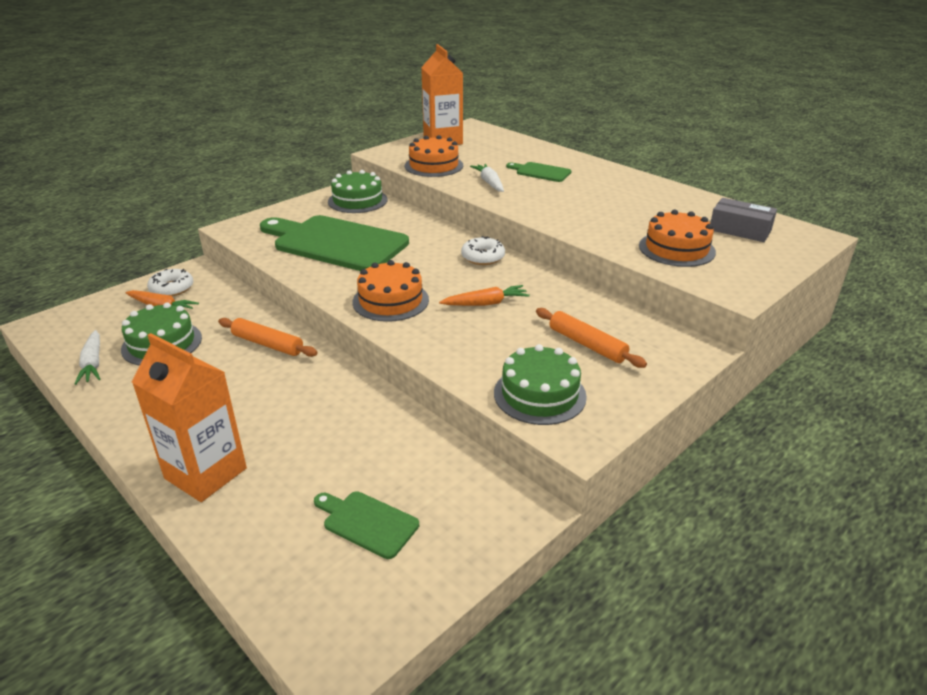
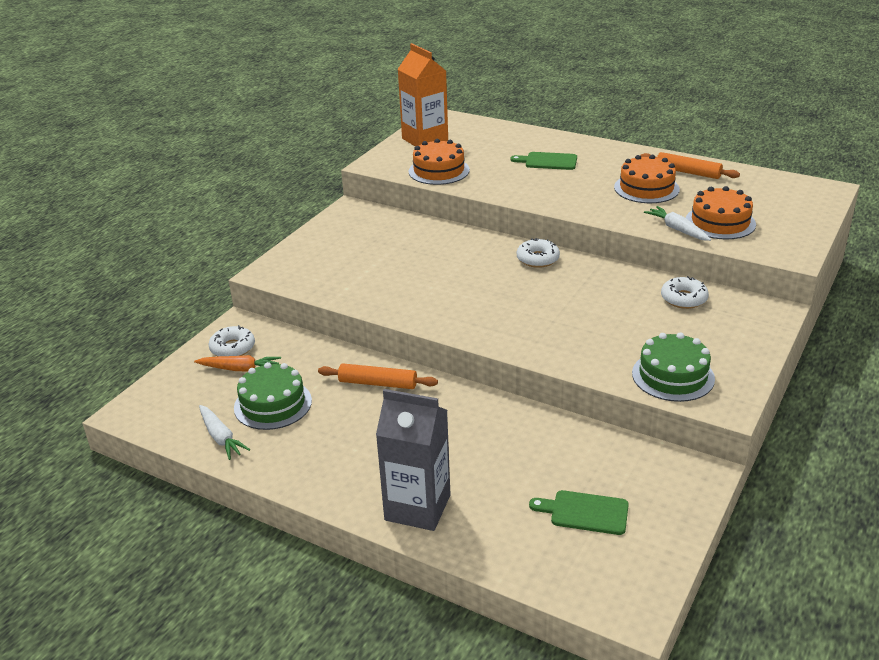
camera: 15 degrees left, 0 degrees up
orange carton [132,333,247,502] -> grey carton [376,389,451,531]
green cutting board [260,215,409,271] -> none
green cake [328,170,387,213] -> none
orange cake [352,260,429,322] -> orange cake moved to [614,155,680,203]
orange carrot [439,285,530,306] -> none
white carrot [470,164,504,192] -> white carrot moved to [644,206,711,241]
orange rolling pin [536,308,647,368] -> orange rolling pin moved to [640,152,740,179]
grey box [710,198,777,242] -> none
none -> white donut [661,276,709,309]

